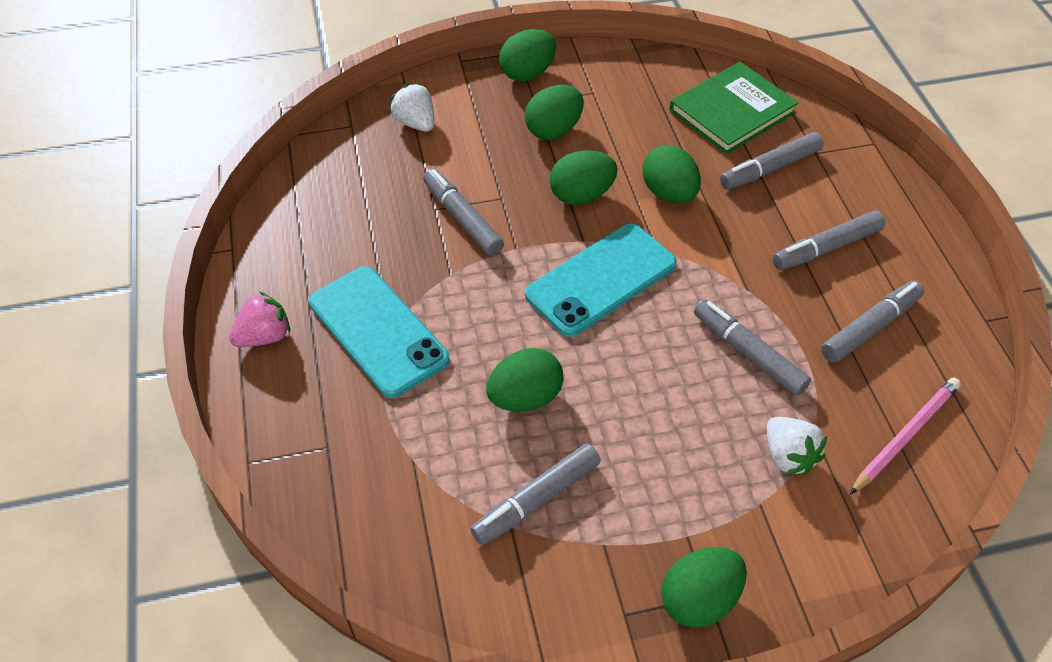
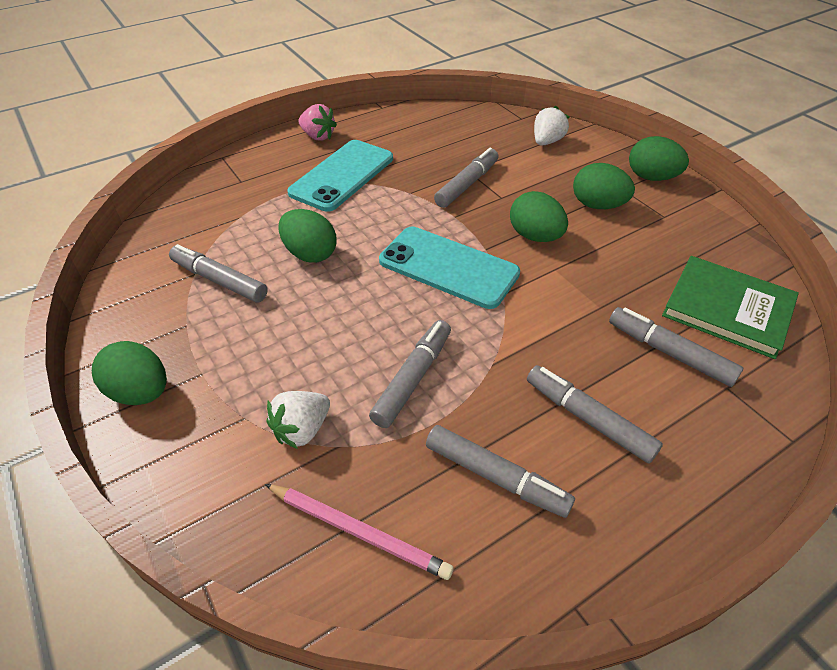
camera: 70 degrees right, 5 degrees down
green egg [642,145,701,203] -> none

